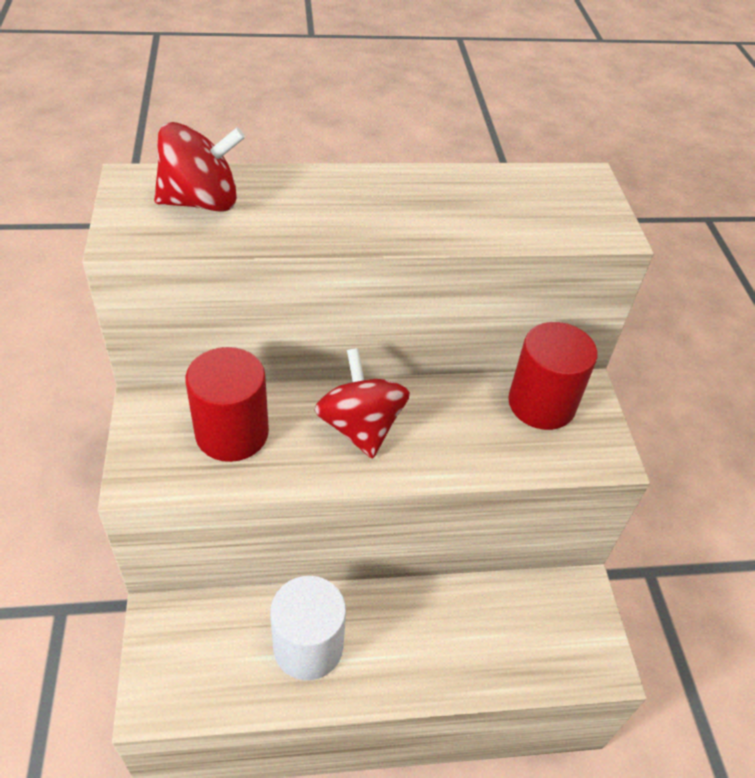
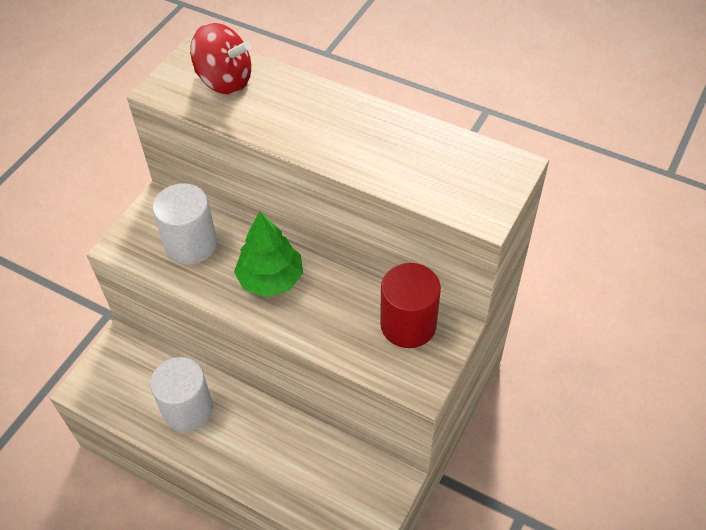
camera: 40 degrees right, 5 degrees up
red cylinder [185,347,269,462] -> white cylinder [153,183,217,265]
red spinning top [315,348,410,459] -> green tree [234,212,303,297]

